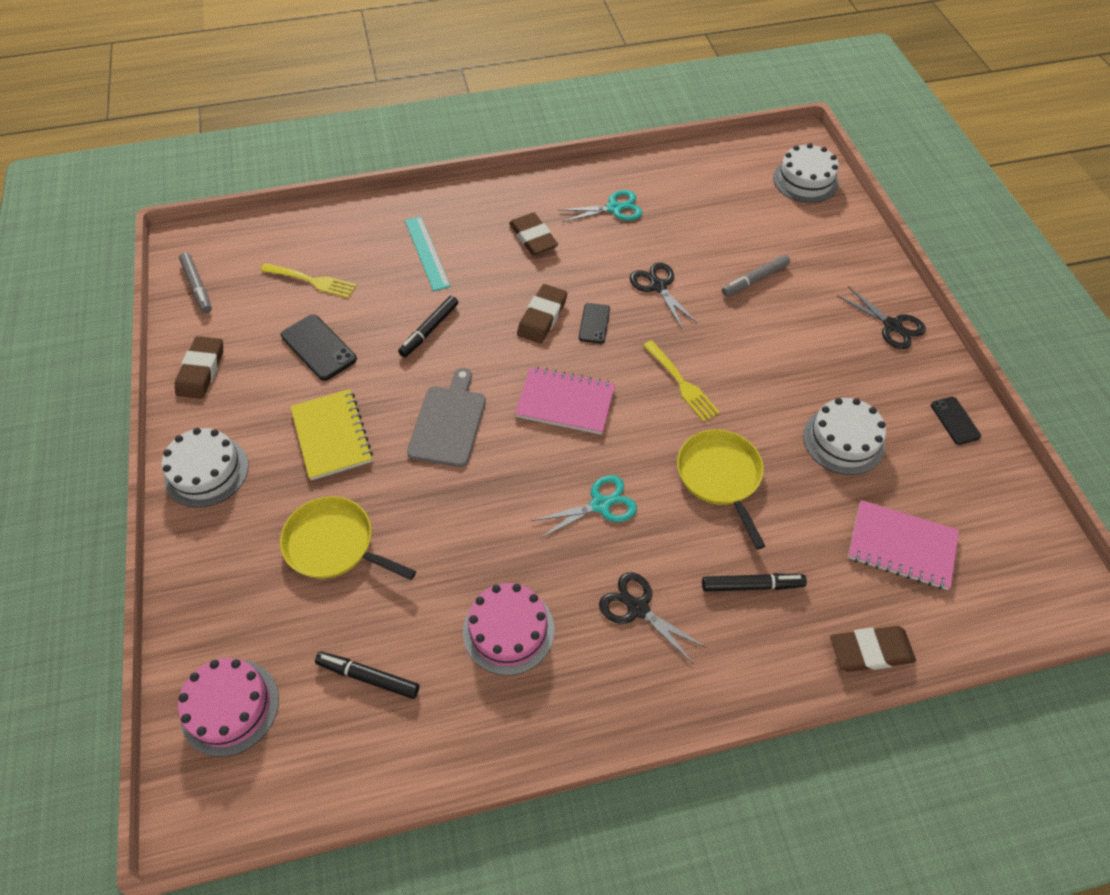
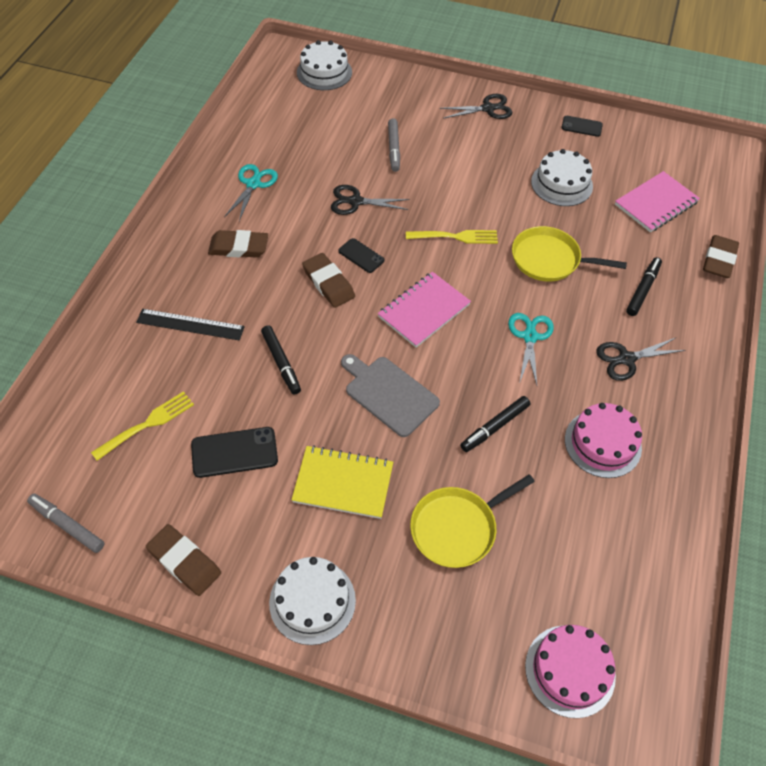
camera: 60 degrees left, 0 degrees up
grey marker [179,252,212,313] -> grey marker turned 150 degrees counterclockwise [27,494,104,553]
black marker [315,652,419,699] -> black marker moved to [460,396,530,452]
turquoise ruler [405,216,451,291] -> black ruler [136,309,245,341]

